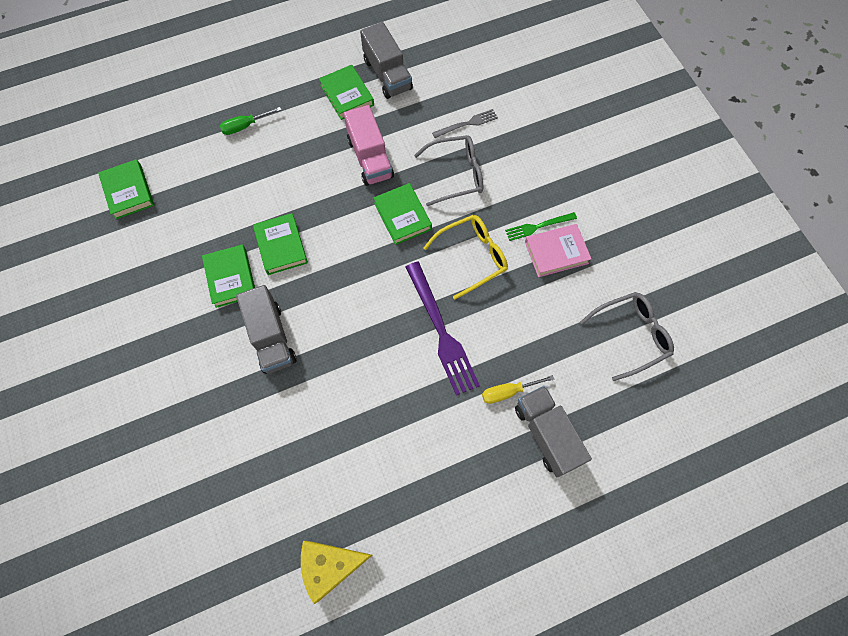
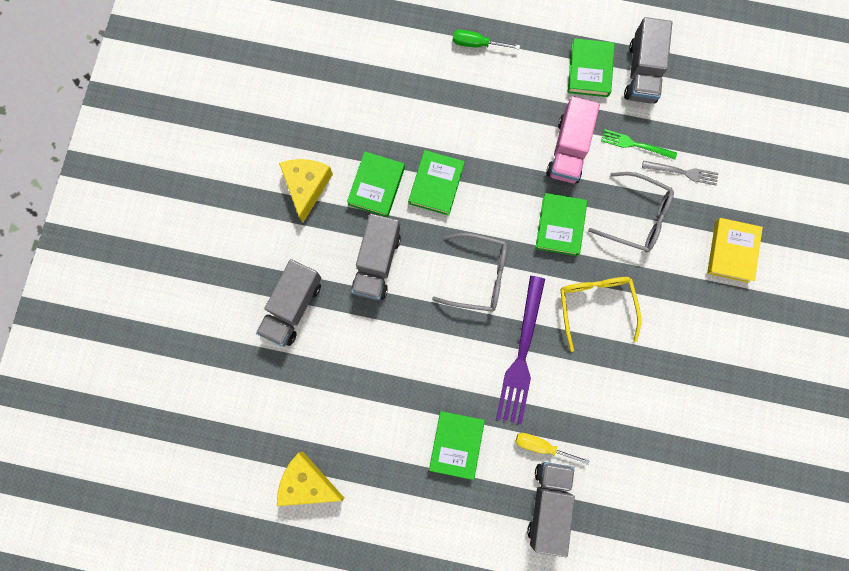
camera: 35 degrees right, 10 degrees up
green book [98,159,154,219] -> green book moved to [429,411,485,480]
yellow glasses [423,215,508,300] -> yellow glasses turned 105 degrees counterclockwise [560,277,641,352]
green fork [505,212,577,241] -> green fork moved to [601,129,677,160]
pink book [525,224,591,277] -> none
grey glasses [580,292,674,381] -> grey glasses moved to [432,233,507,312]
none -> grey truck [256,259,321,347]
none -> yellow cheese [279,159,333,222]
none -> yellow book [707,218,763,283]

